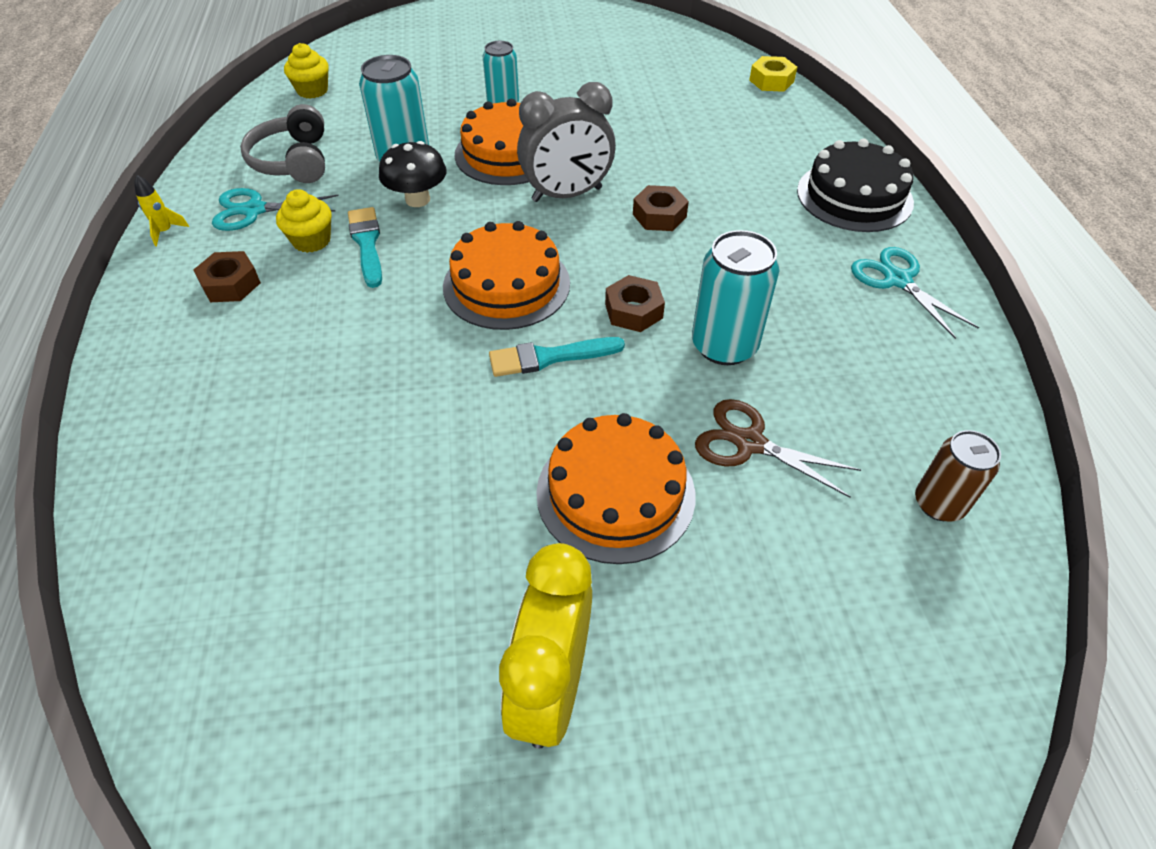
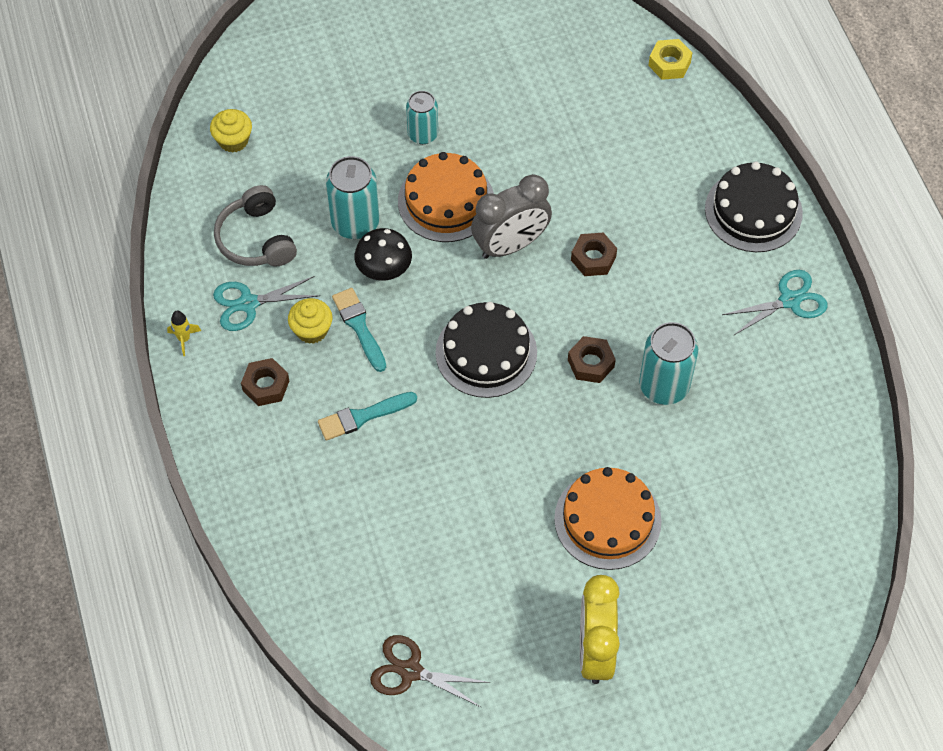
camera: 10 degrees left, 10 degrees up
orange cake [443,221,570,330] -> black cake [435,302,537,398]
turquoise brush [489,337,625,377] -> turquoise brush moved to [318,392,417,441]
brown scissors [695,399,861,498] -> brown scissors moved to [370,635,490,708]
turquoise scissors [851,247,979,339] -> turquoise scissors turned 105 degrees clockwise [722,270,828,335]
brown can [915,430,1001,522] -> none

